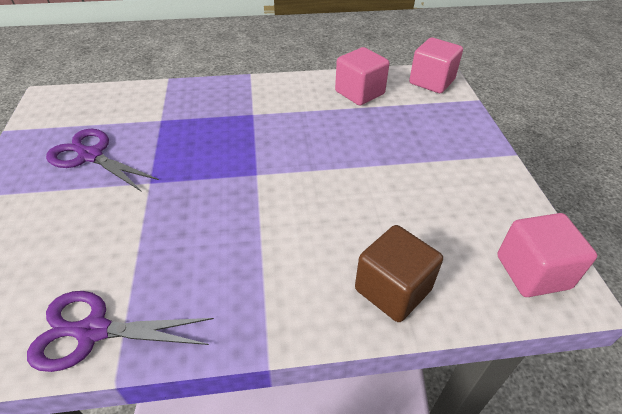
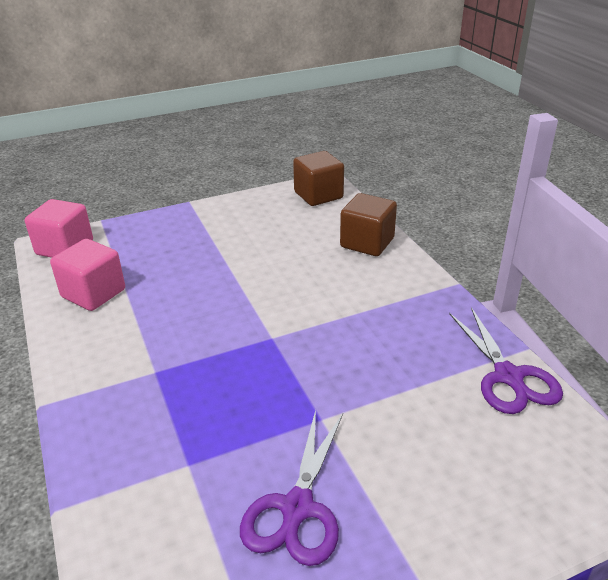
camera: 105 degrees left, 10 degrees down
pink cube [497,213,597,297] -> brown cube [293,151,344,206]

